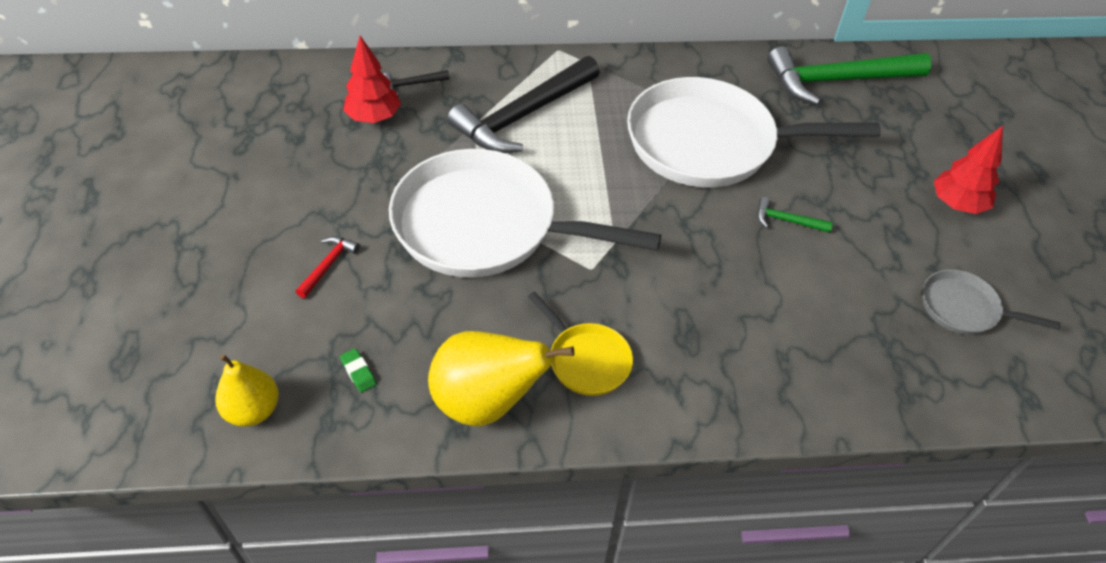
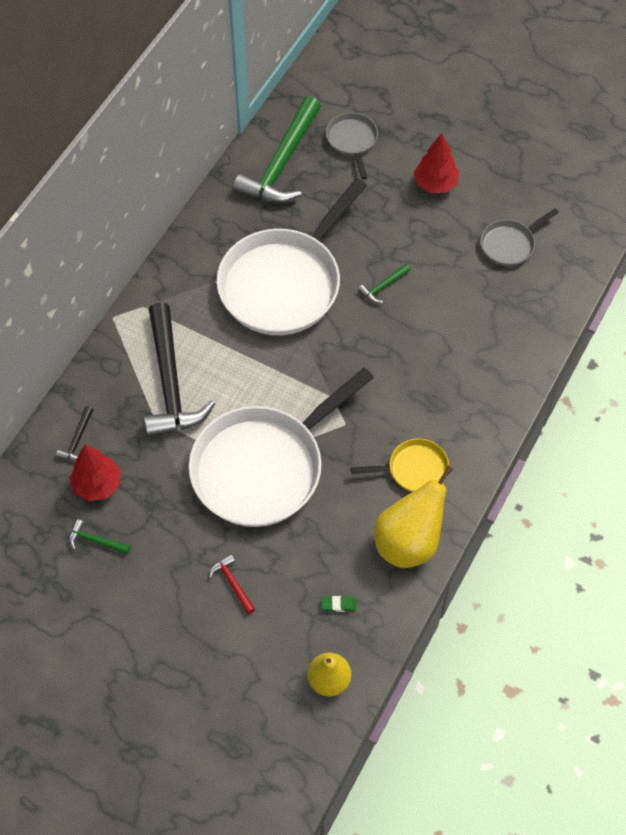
camera: 55 degrees left, 10 degrees up
none -> green hammer [69,519,131,554]
none -> grey pan [326,112,378,179]

